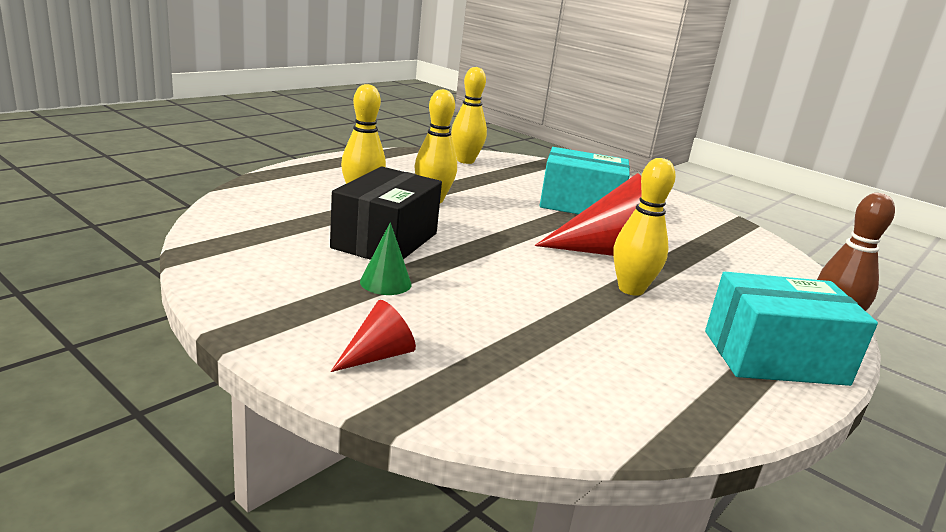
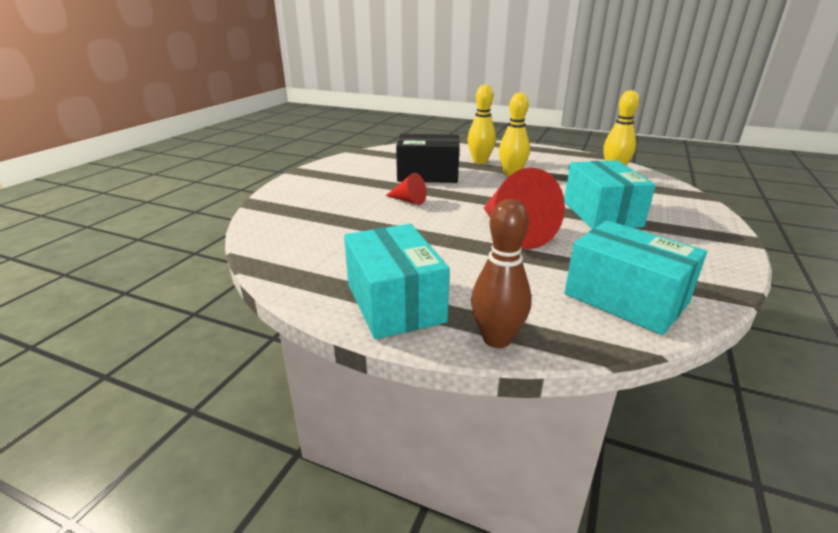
camera: 75 degrees right, 5 degrees up
red cone [330,300,416,372] -> red cone moved to [386,173,426,205]
green cone [360,222,412,295] -> none
yellow bowling pin [613,158,676,296] -> none
none -> turquoise box [565,221,707,335]

